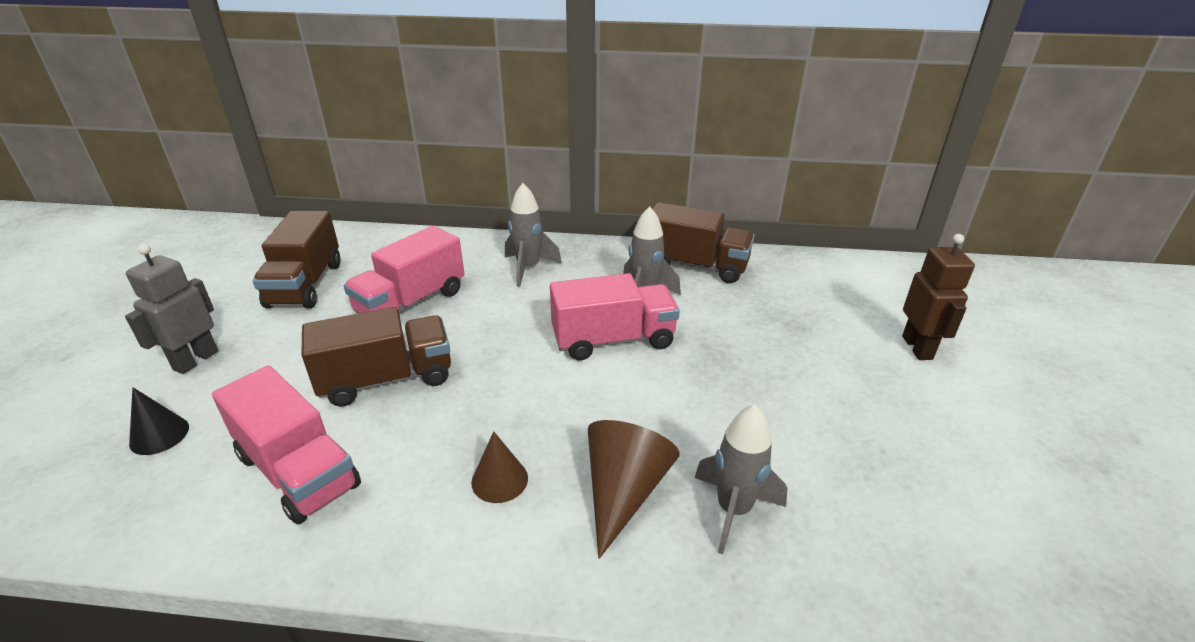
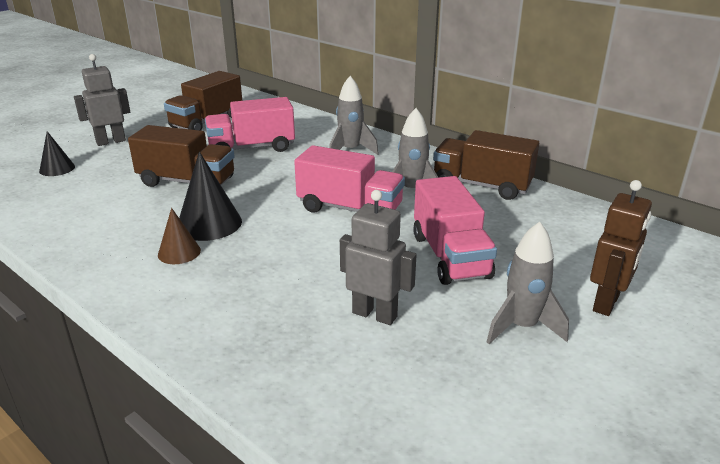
camera: 35 degrees right, 5 degrees down
pink truck [212,365,361,525] -> pink truck moved to [413,176,497,285]
brown cone [588,420,680,559] -> none
brown truck [653,202,755,283] -> brown truck turned 150 degrees clockwise [433,130,539,200]
grey rocket [695,404,787,554] -> grey rocket moved to [487,222,569,344]
none -> black cone [179,152,242,241]
none -> grey robot [340,190,416,325]

